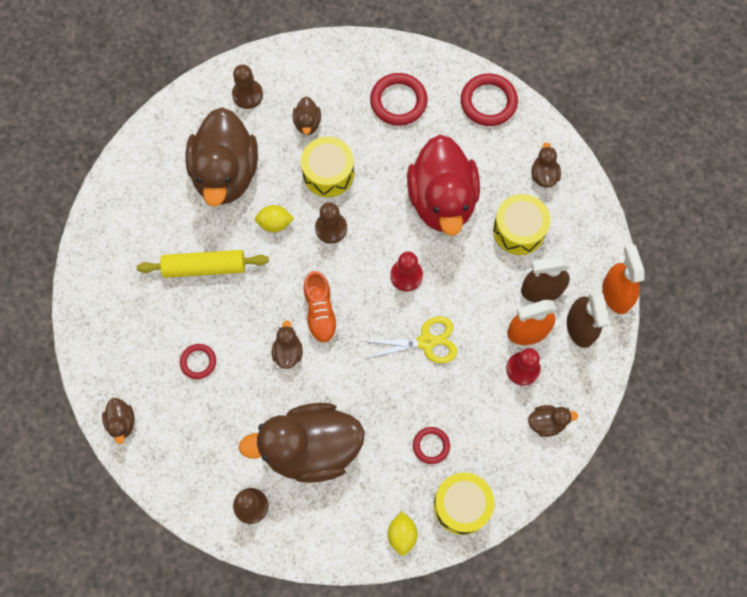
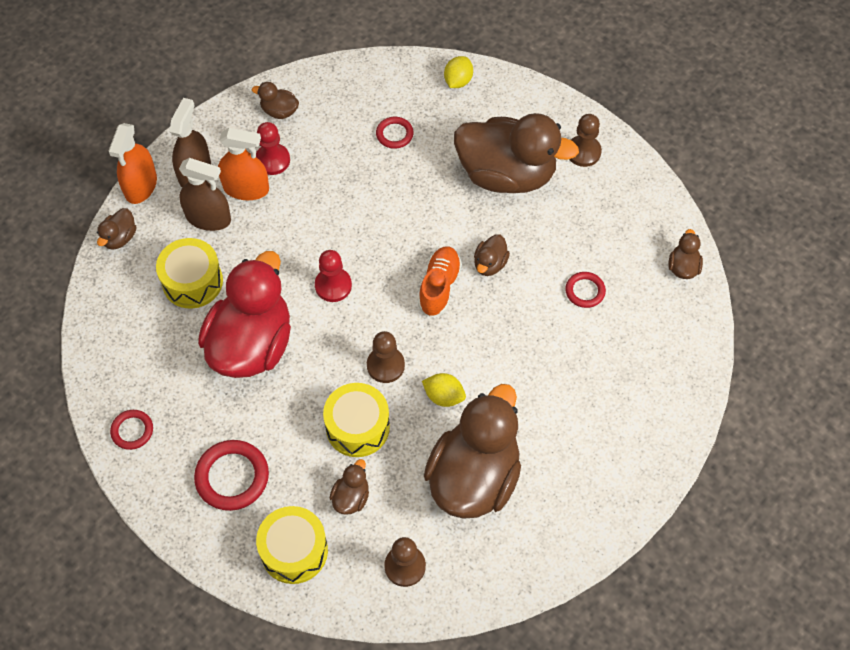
camera: 155 degrees left, 10 degrees down
yellow rolling pin [137,250,269,278] -> none
yellow scissors [363,316,457,363] -> none
yellow drum [434,472,494,535] -> yellow drum moved to [256,506,328,584]
red ring [461,73,518,126] -> red ring [110,410,153,450], size x0.59
brown duck [532,142,561,188] -> brown duck moved to [97,208,136,250]

